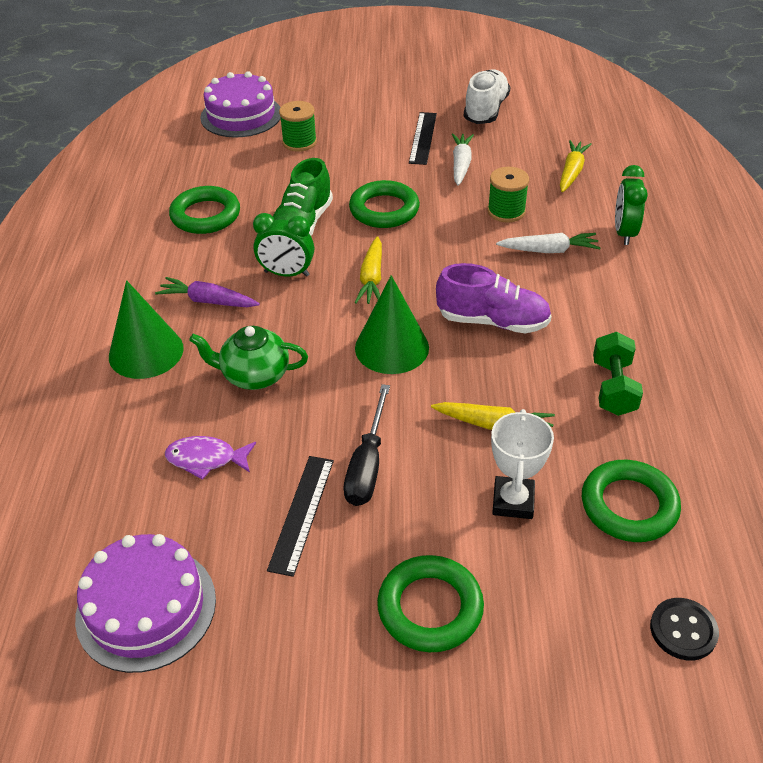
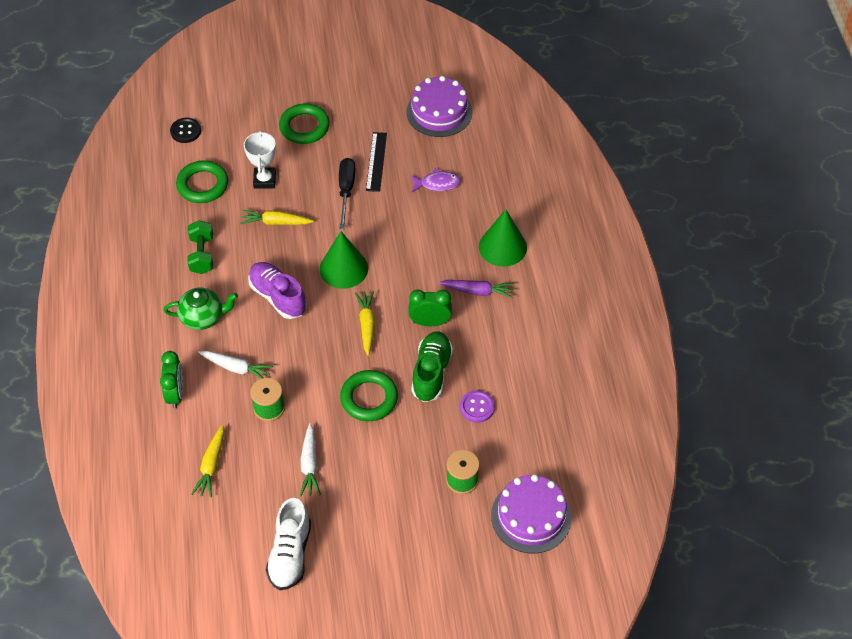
camera: 170 degrees right, 10 degrees up
green ring [169,186,240,234] -> none
green teapot [189,326,308,390] -> green teapot moved to [164,288,238,330]
black ruler [409,112,437,165] -> none
purple shoe [436,263,552,333] -> purple shoe turned 45 degrees clockwise [248,262,307,319]
white carrot [496,233,601,253] -> white carrot turned 150 degrees counterclockwise [198,351,273,379]
none -> purple button [460,390,495,423]

